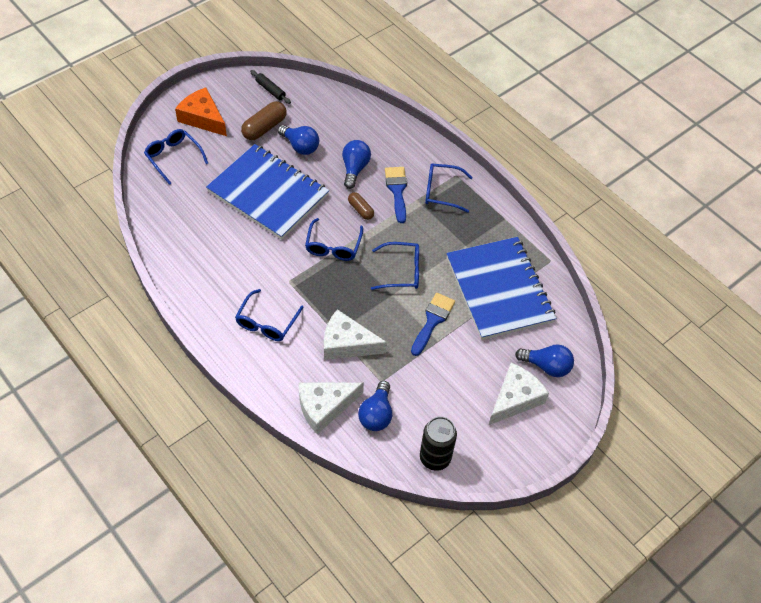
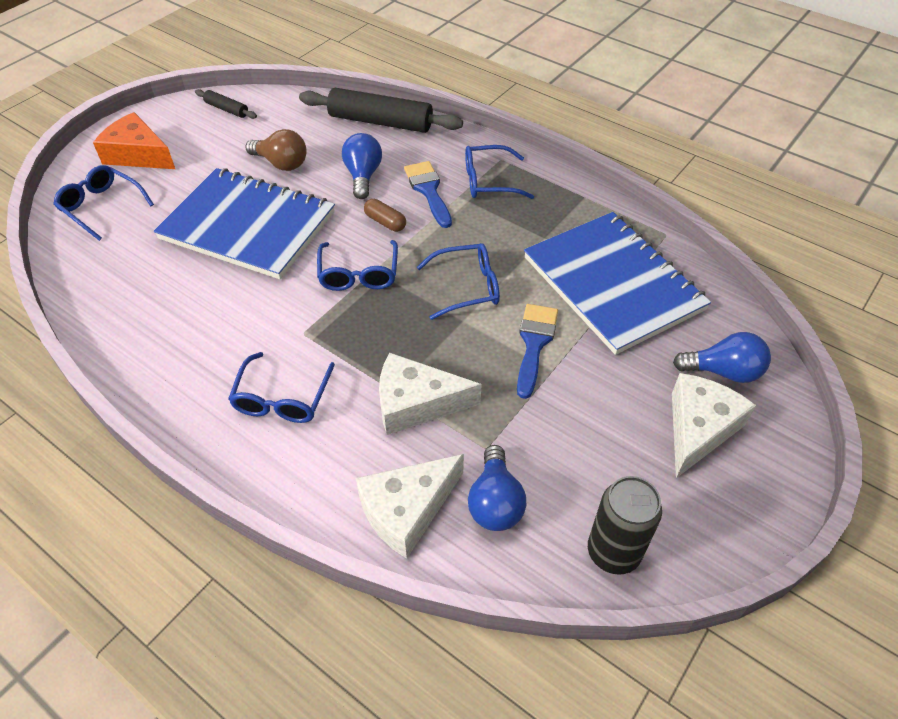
camera: 10 degrees left, 5 degrees down
brown capsule [241,101,287,140] -> none
blue light bulb [278,125,319,155] -> brown light bulb [246,129,306,171]
none -> black rolling pin [299,88,463,133]

